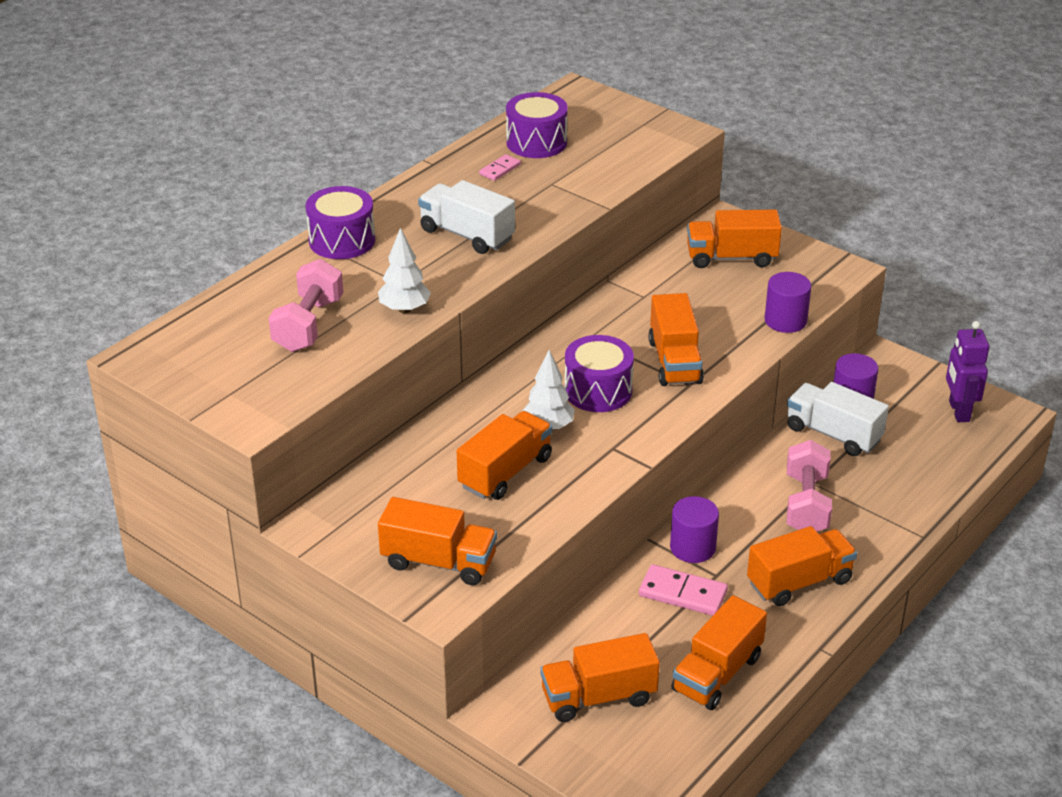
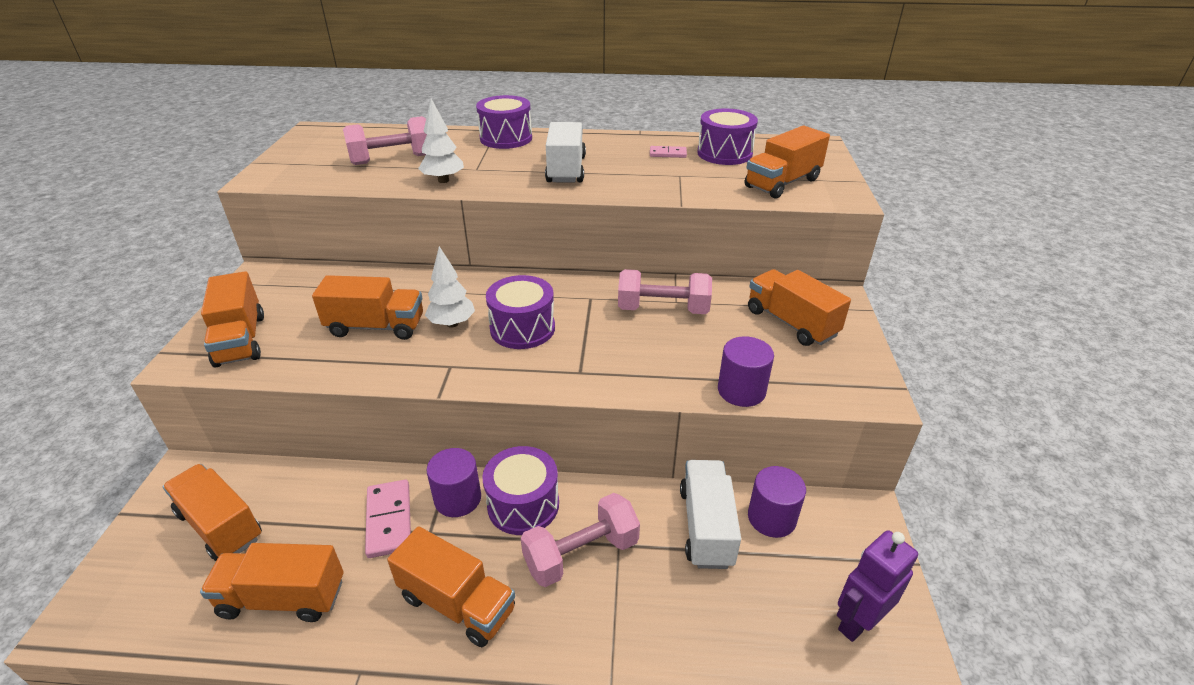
camera: 55 degrees right, 0 degrees up
orange truck [648,293,704,386] -> orange truck moved to [745,126,830,199]
none -> purple drum [482,446,559,535]
none -> pink dumbbell [618,269,712,314]

